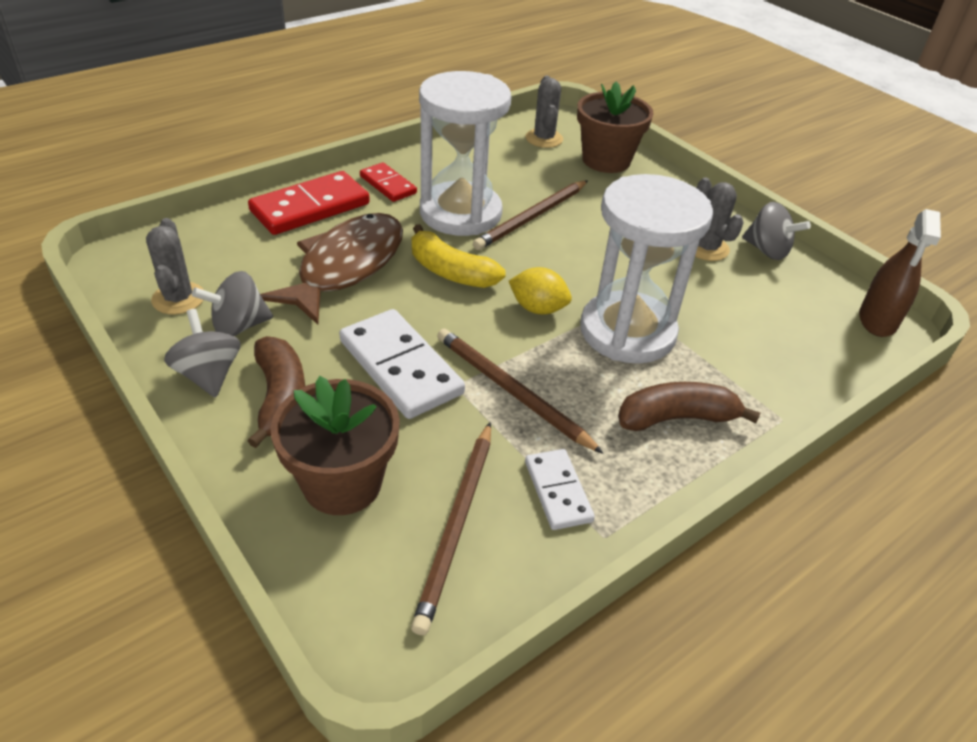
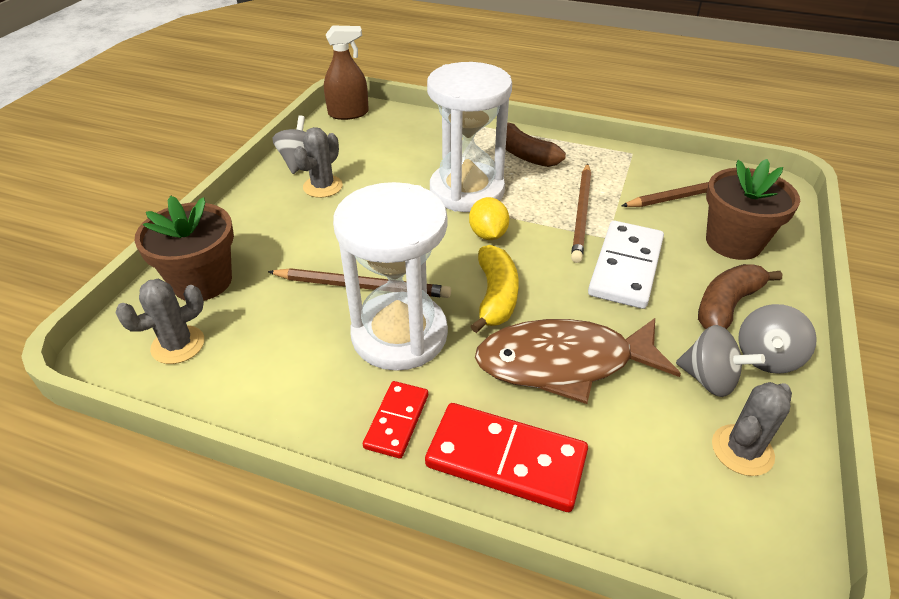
camera: 120 degrees left, 0 degrees up
white domino [525,449,595,530] -> none

